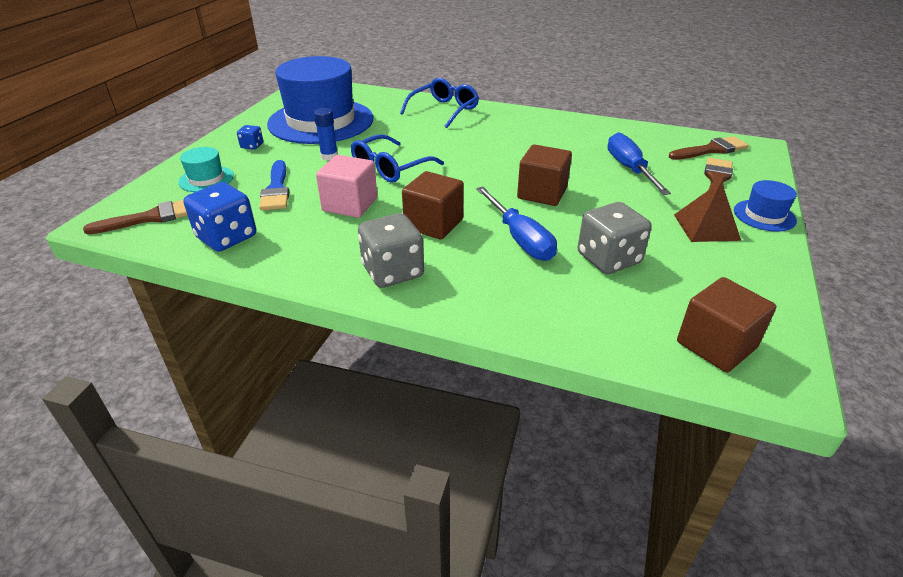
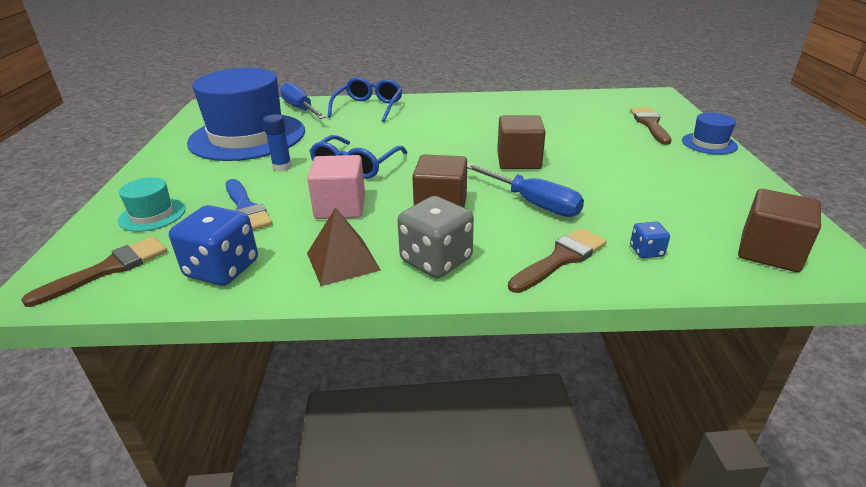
camera: 20 degrees left, 5 degrees down
blue dice [237,125,263,149] -> blue dice moved to [630,222,670,258]
grey dice [578,202,652,274] -> none
blue screwdriver [607,132,671,195] -> blue screwdriver moved to [280,82,326,119]
brown brush [669,136,749,160] -> brown brush moved to [508,228,607,293]
brown pyramid [674,181,741,242] -> brown pyramid moved to [307,207,380,286]

